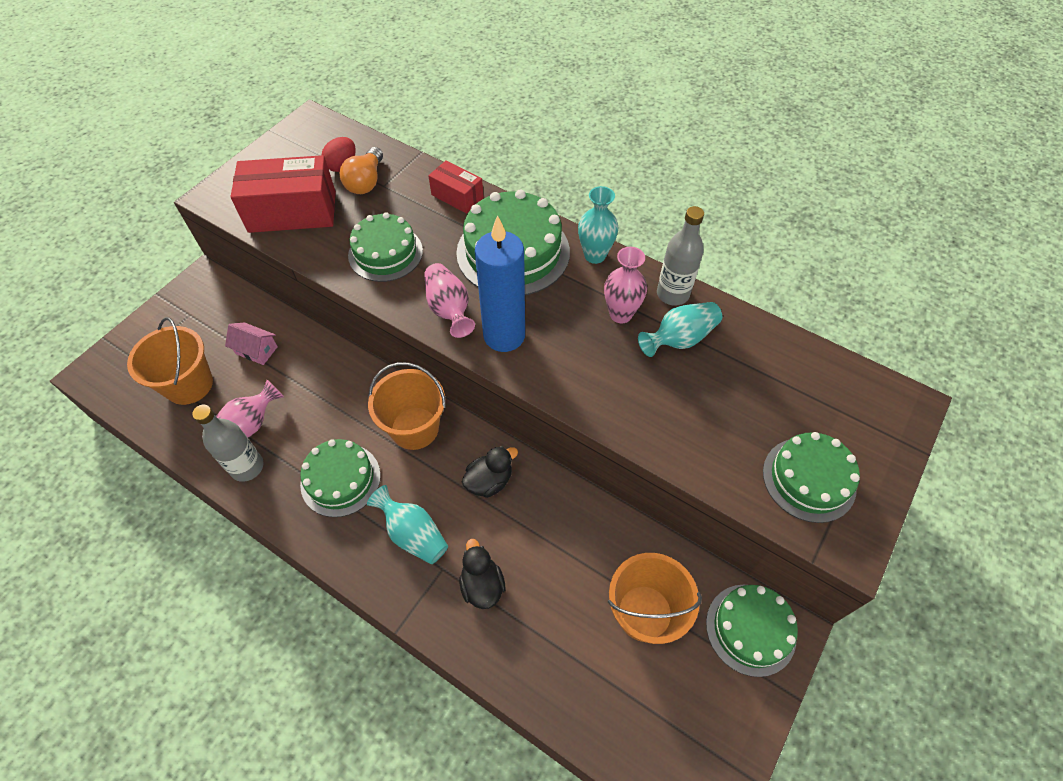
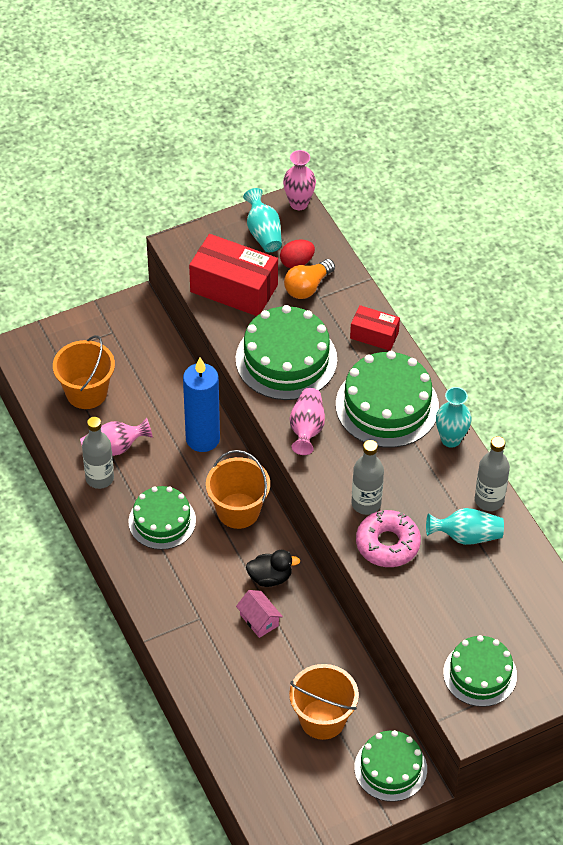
camera: 30 degrees right, 5 degrees down
pink house [225,322,278,365] -> pink house moved to [236,590,283,638]
green cake [348,212,423,282] -> green cake [236,305,337,400], size x1.53
turquoise vase [367,485,448,564] -> turquoise vase moved to [243,188,282,252]
red box [428,160,484,214] -> red box turned 45 degrees counterclockwise [350,305,400,351]
black duck [459,539,505,609] -> none
blue candle [475,215,525,352] -> blue candle moved to [183,357,220,452]
pink vase [604,247,647,324] -> pink vase moved to [283,150,316,210]
none -> grey bottle [351,440,384,515]
none -> pink donut [356,510,421,567]

